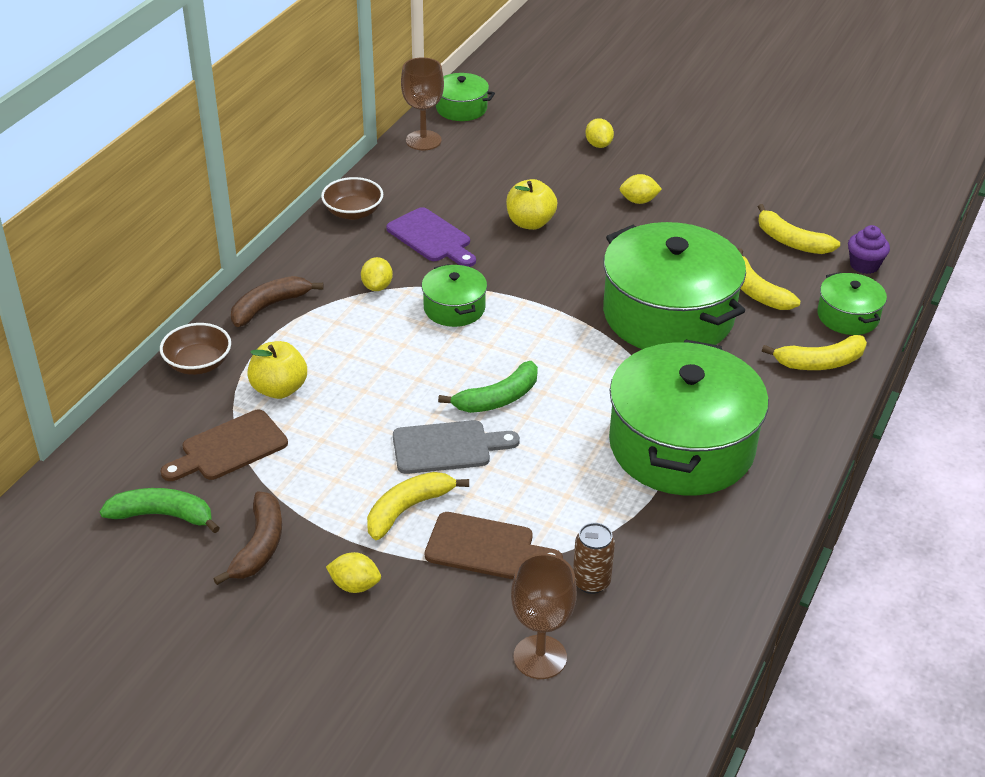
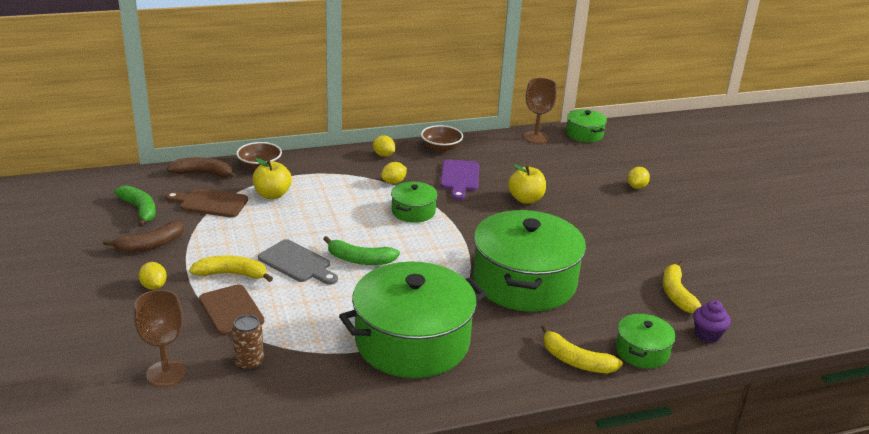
camera: 45 degrees right, 10 degrees down
brown banana [231,276,324,327] -> brown banana moved to [167,157,237,179]
yellow lemon [620,174,662,204] -> yellow lemon moved to [373,135,395,157]
yellow banana [738,248,801,310] -> none

